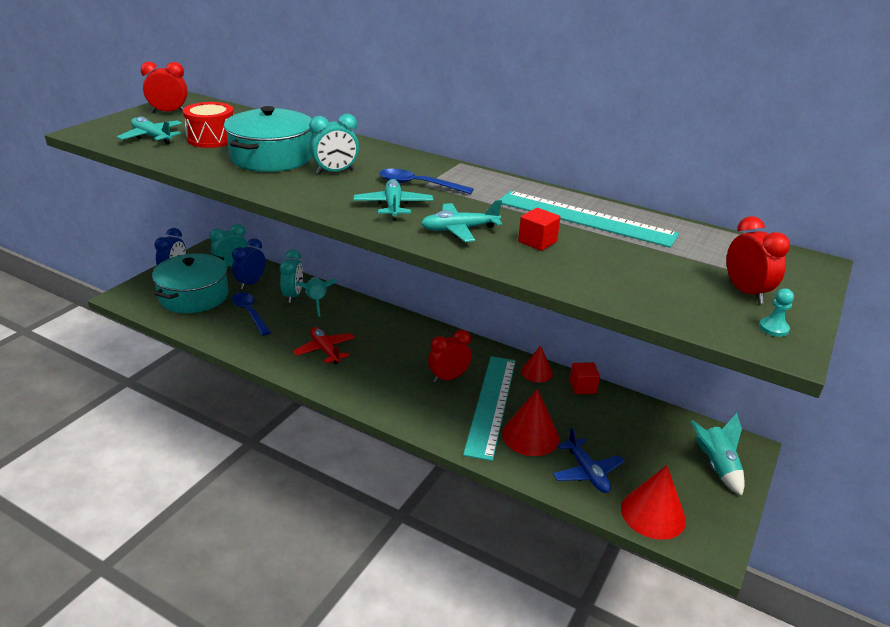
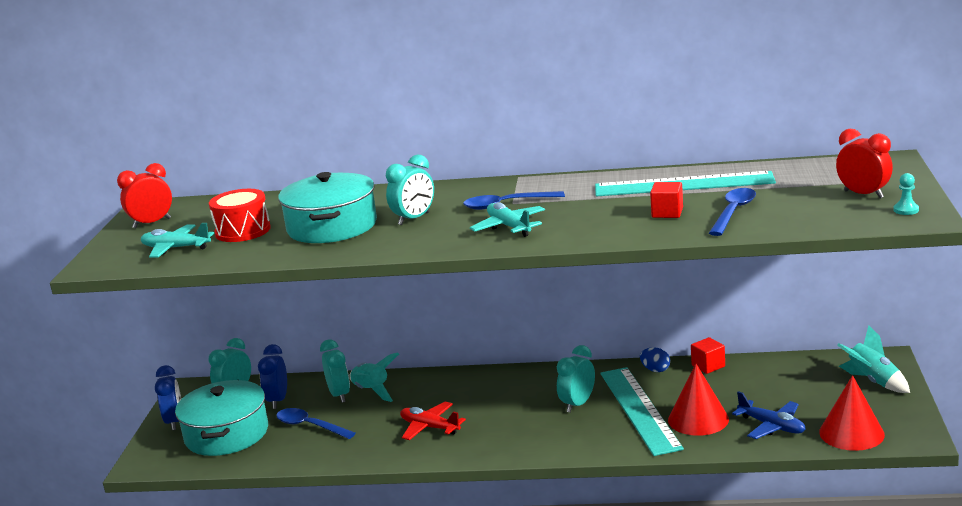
camera: 20 degrees left, 10 degrees down
turquoise plane [421,200,502,242] -> none
red clock [428,330,472,383] -> turquoise clock [557,345,595,413]
red cone [521,345,553,382] -> blue egg [640,347,670,372]
none -> blue spoon [709,188,756,236]

